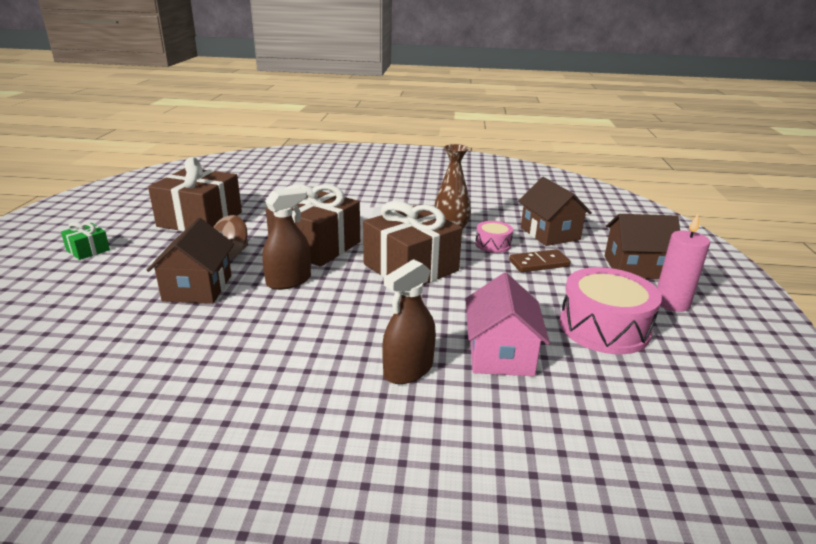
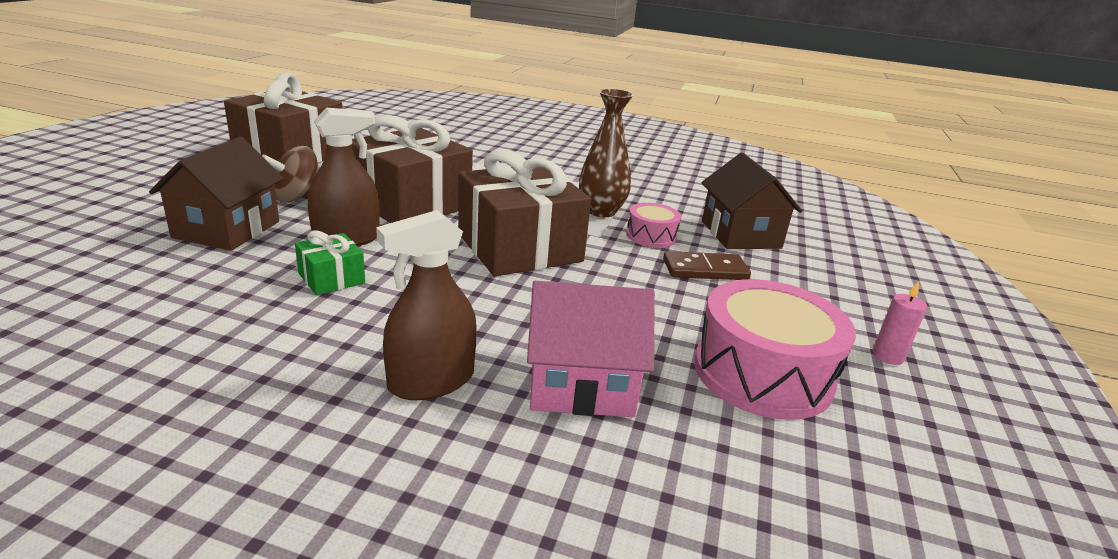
camera: 10 degrees right, 0 degrees up
green gift [61,222,110,260] -> green gift moved to [295,230,365,295]
pink house [466,272,550,376] -> pink house turned 75 degrees clockwise [527,281,655,417]
brown house [605,214,680,279] -> none
pink candle [657,214,710,312] -> pink candle [873,281,927,365], size x0.57

